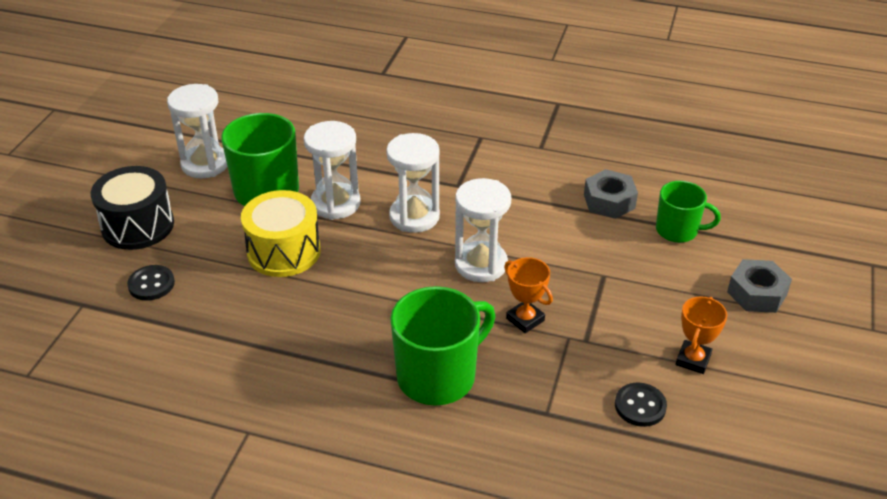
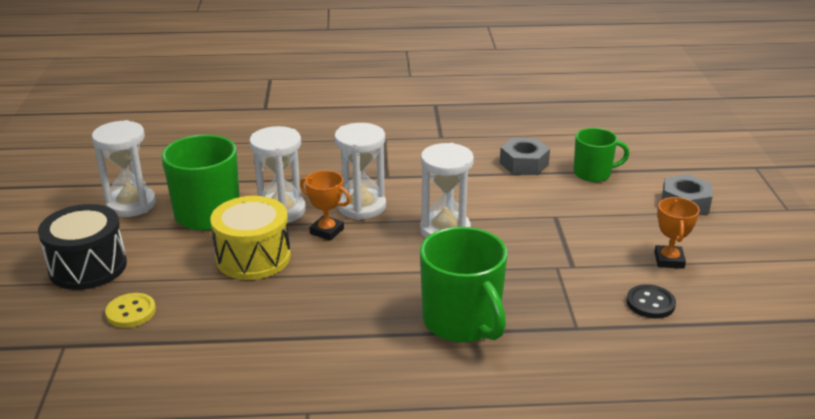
camera: 20 degrees left, 10 degrees down
black button [127,265,175,301] -> yellow button [105,293,156,328]
green mug [390,286,495,406] -> green mug turned 120 degrees clockwise [420,227,507,342]
orange trophy [504,257,553,333] -> orange trophy moved to [300,170,351,241]

